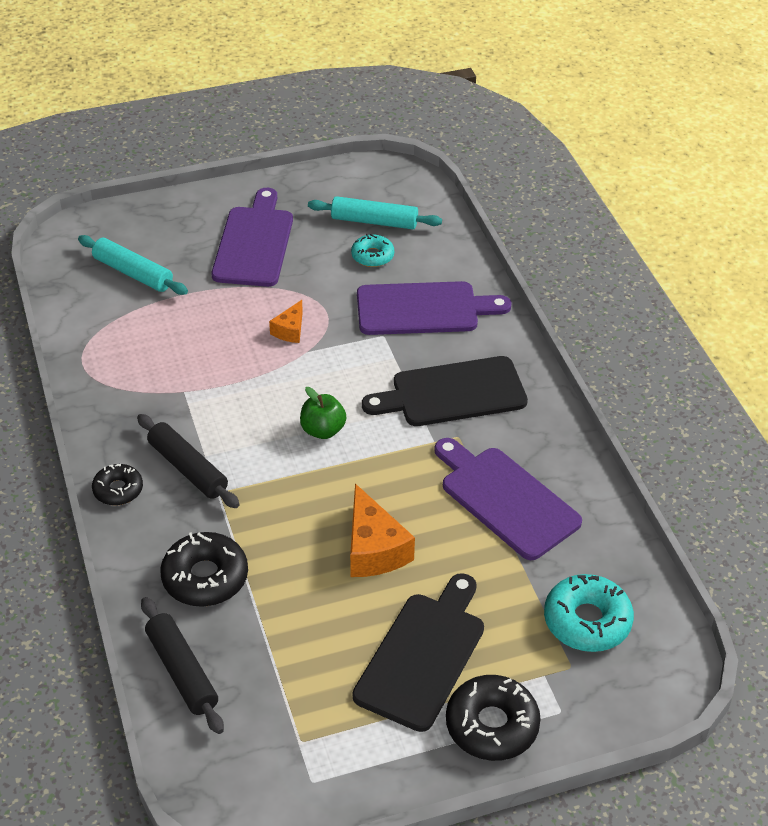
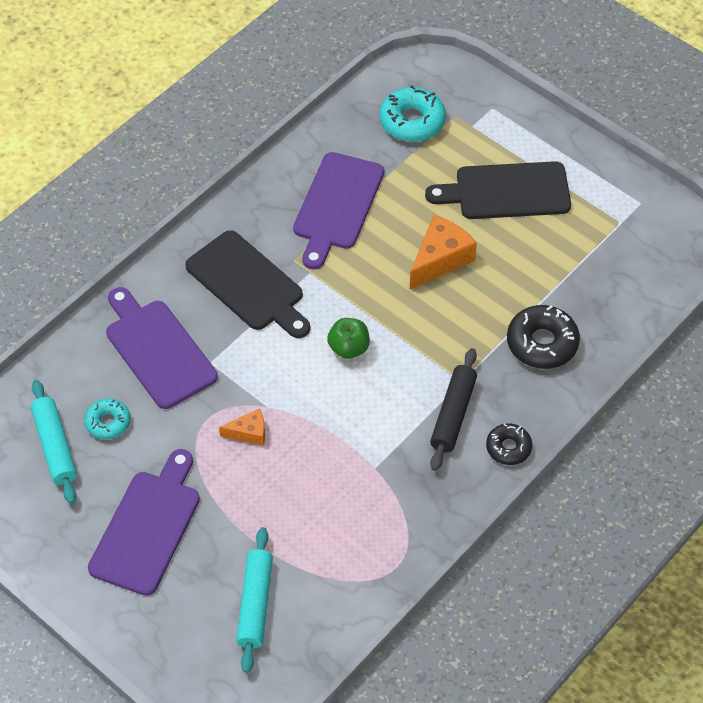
camera: 120 degrees left, 10 degrees up
black rolling pin [141,597,224,734] -> none
purple cutting board [212,188,293,287] -> purple cutting board turned 135 degrees clockwise [88,449,200,596]
black donut [446,675,541,761] -> none

